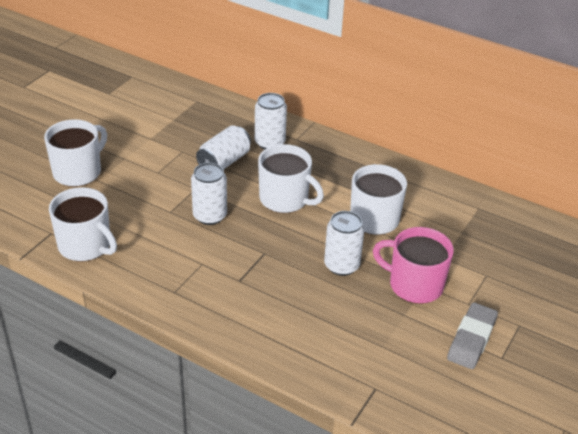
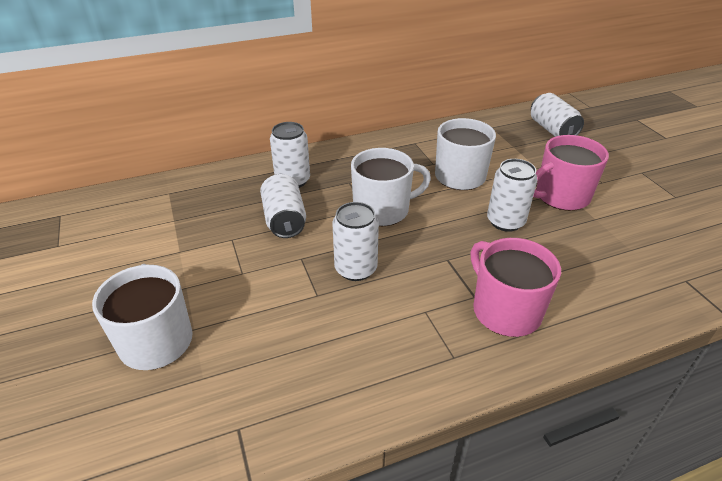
camera: 50 degrees left, 0 degrees up
white mug [49,187,117,262] -> none
grey eraser [447,302,498,369] -> none
none -> pink mug [471,238,561,337]
none -> white can [531,93,584,137]

